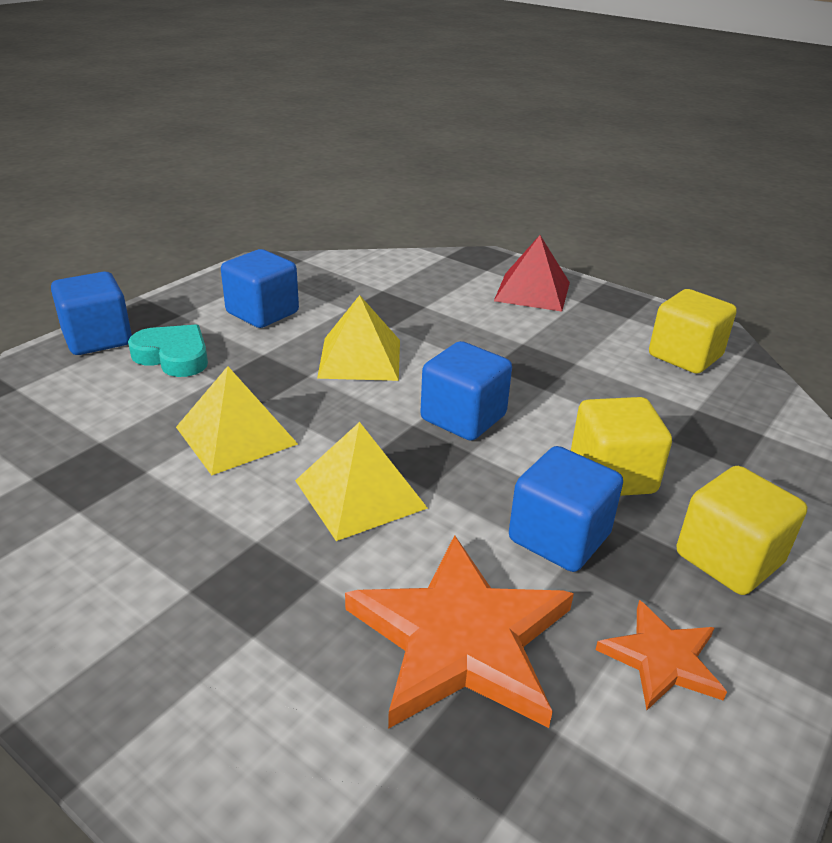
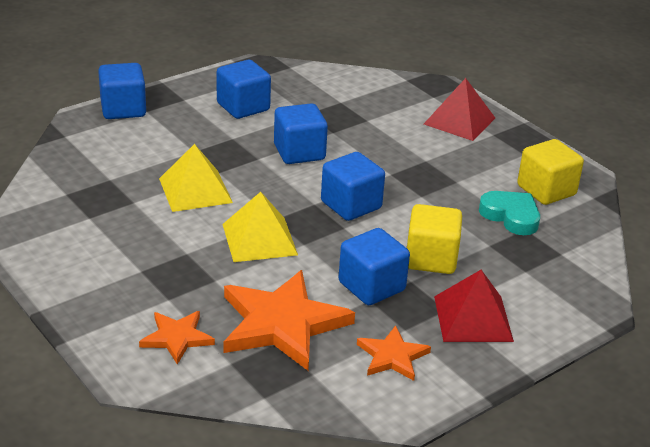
camera: 15 degrees right, 0 degrees up
turquoise heart [128,324,208,377] -> turquoise heart moved to [479,191,540,235]
yellow pyramid [317,295,400,381] -> blue cube [274,103,328,164]
yellow cube [677,466,807,595] -> red pyramid [434,270,514,342]
none -> orange star [139,311,215,365]

